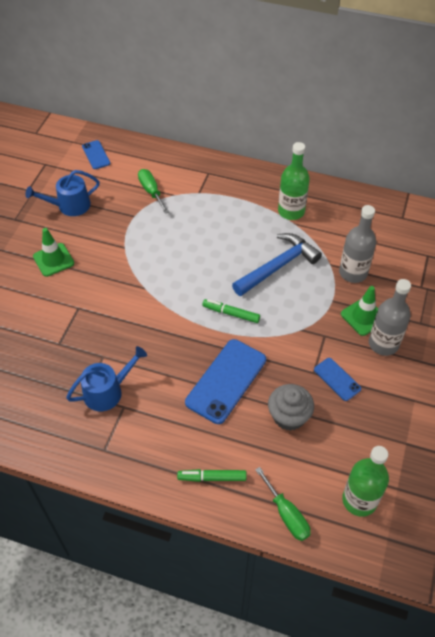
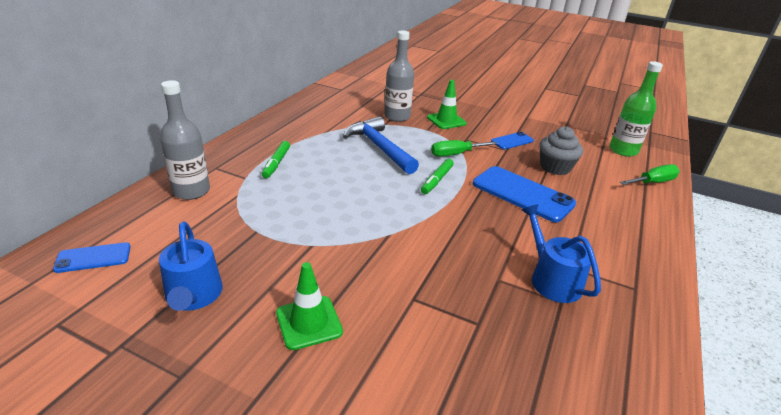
camera: 85 degrees left, 20 degrees down
green screwdriver [138,169,169,214] -> green screwdriver moved to [431,140,498,157]
green marker [177,469,246,482] -> green marker moved to [262,141,290,178]
green bottle [278,142,310,220] -> none
grey bottle [369,279,411,356] -> grey bottle moved to [160,80,210,200]

